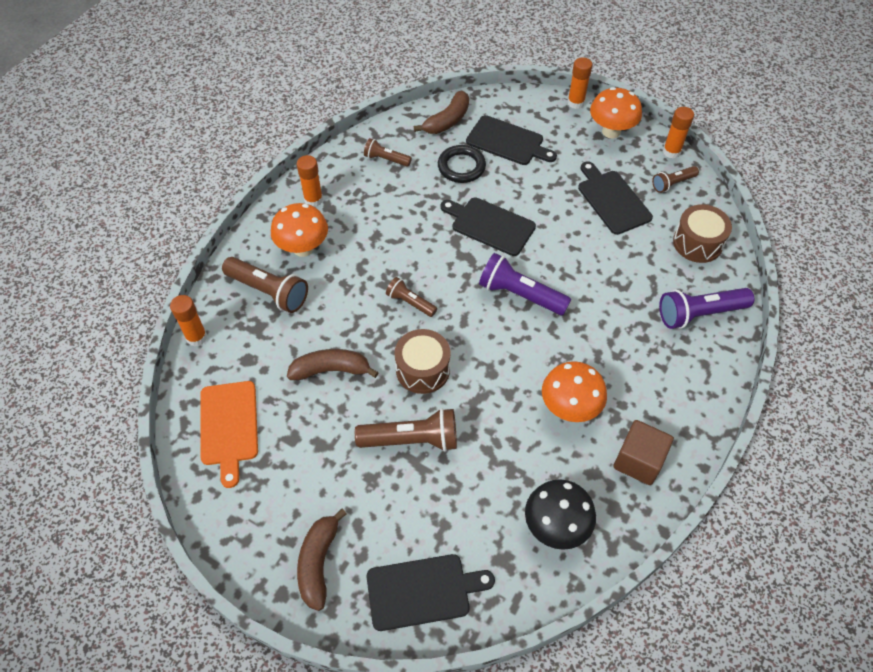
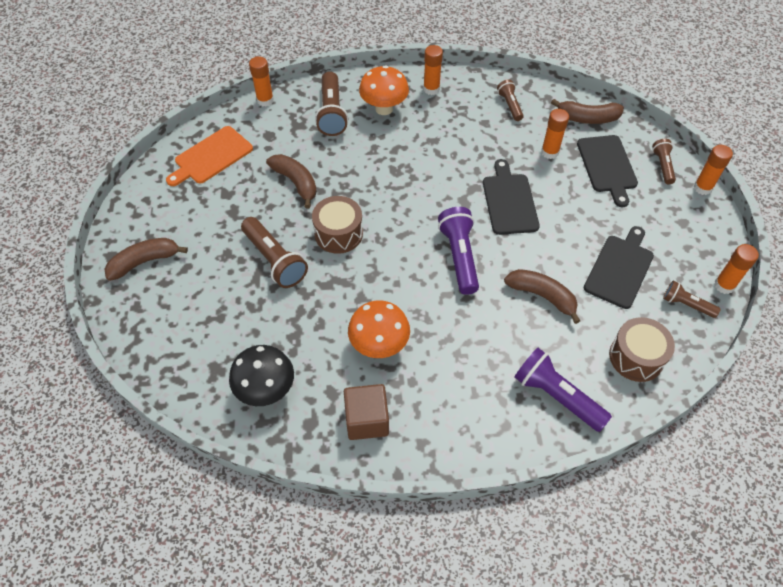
camera: 55 degrees right, 0 degrees up
black cutting board [367,554,495,631] -> none
brown flashlight [386,277,437,317] -> brown flashlight moved to [652,139,676,184]
black ring [438,145,486,183] -> orange glue stick [541,109,569,159]
orange mushroom [590,87,642,138] -> none
none -> brown banana [504,269,580,324]

